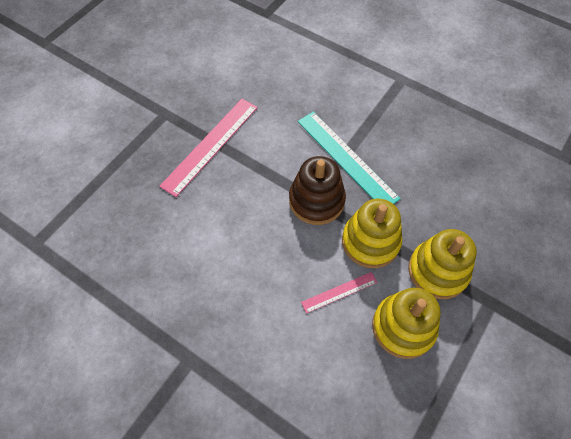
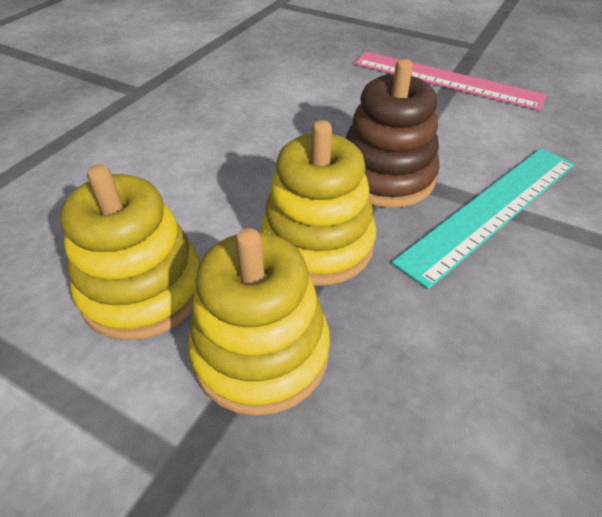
camera: 85 degrees right, 15 degrees down
pink ruler [301,272,377,313] -> none

